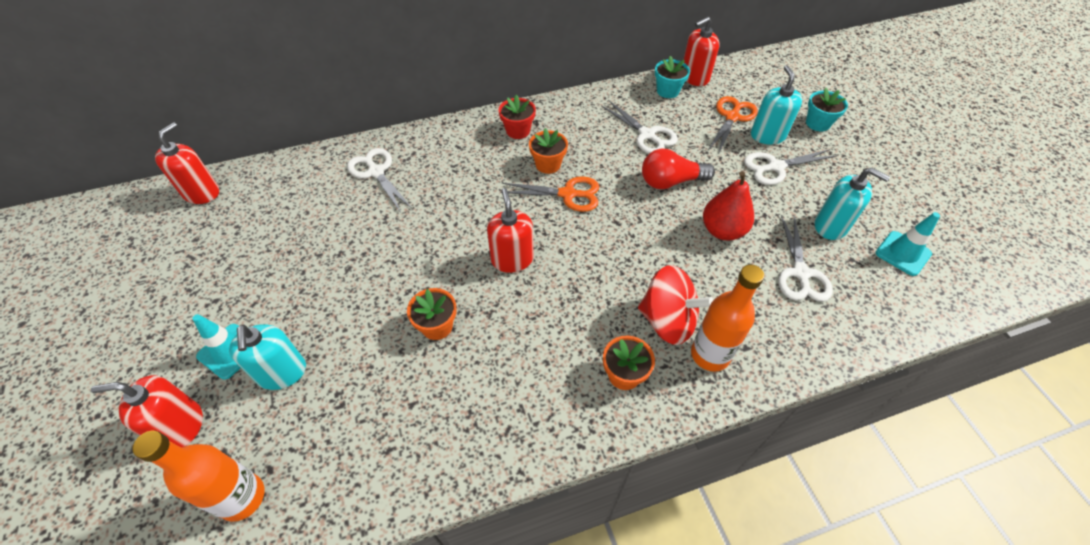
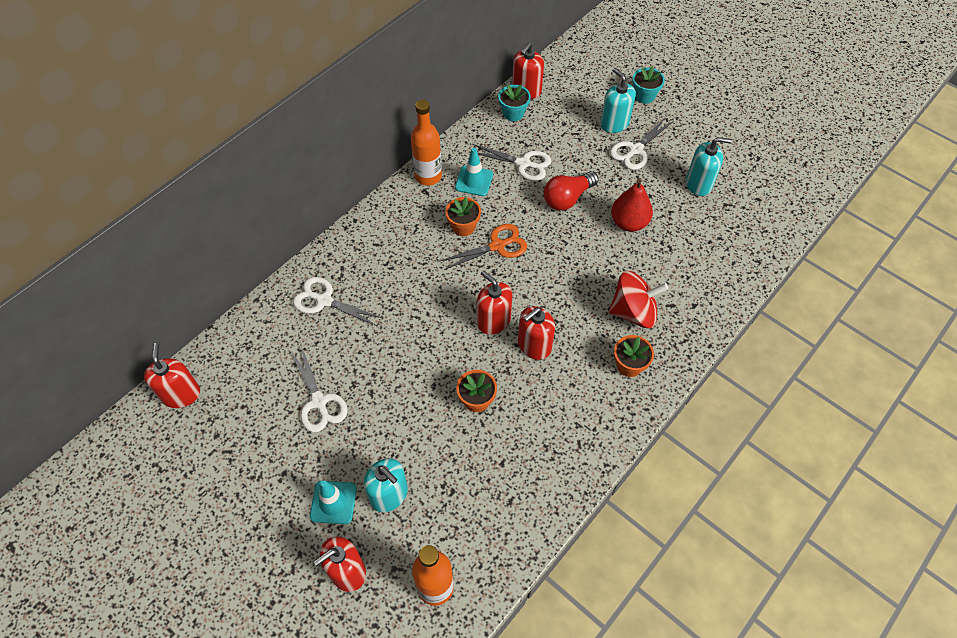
camera: 30 degrees left, 5 degrees up
red flower pot [499,95,536,139] -> none
orange bottle [691,265,764,372] -> orange bottle moved to [411,100,442,186]
orange scissors [708,96,758,155] -> none
white scissors [778,215,833,302] -> white scissors moved to [291,346,347,432]
turquoise traffic cone [876,212,940,276] -> turquoise traffic cone moved to [455,148,493,196]
none -> red soap dispenser [518,306,555,360]

